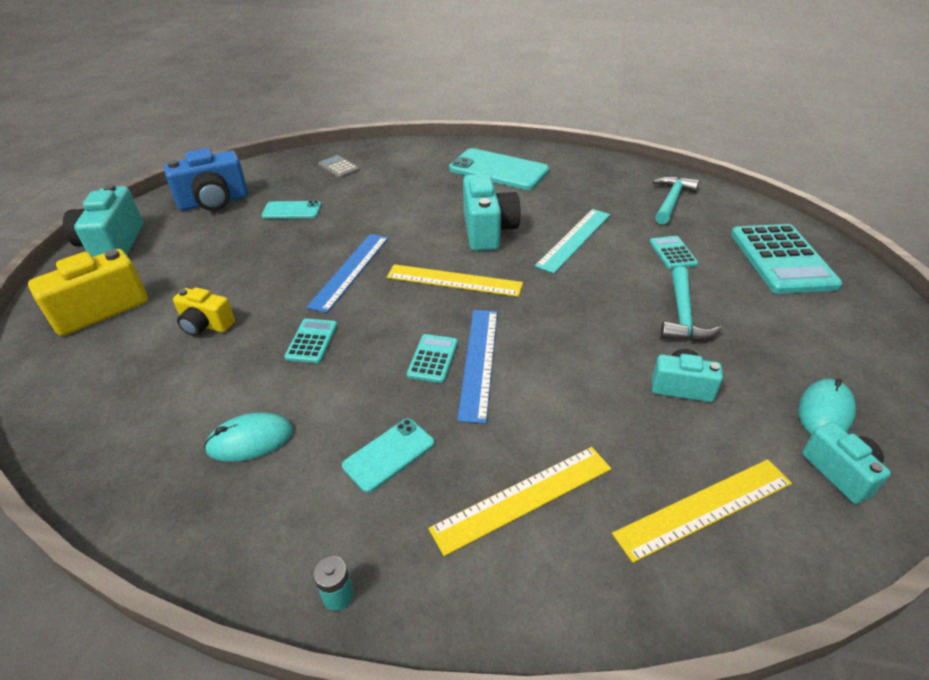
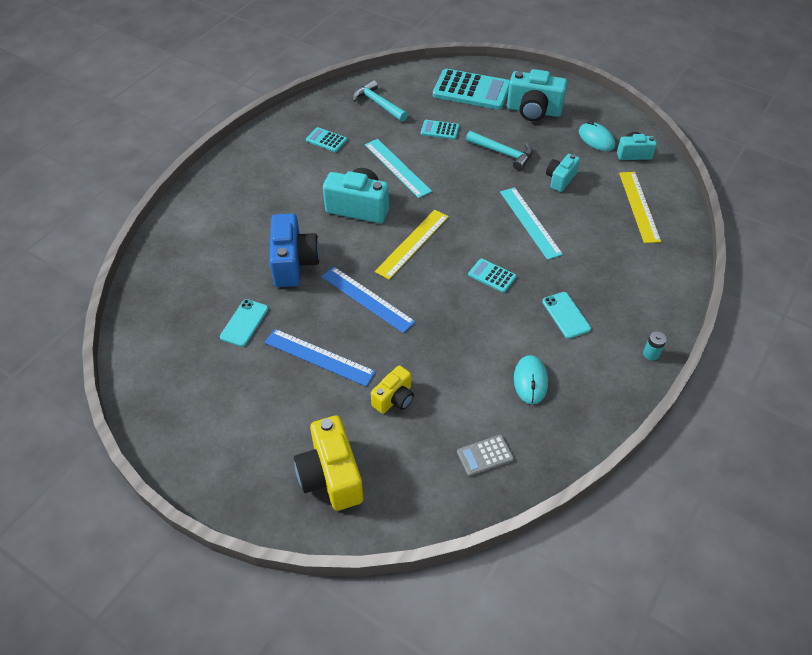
camera: 70 degrees left, 10 degrees up
turquoise camera [63,184,143,257] -> turquoise camera moved to [507,69,567,121]
blue camera [164,148,248,211] -> blue camera moved to [269,214,320,287]
turquoise calculator [284,319,337,363] -> turquoise calculator moved to [306,127,347,152]
grey calculator [318,155,360,178] -> grey calculator moved to [457,435,514,476]
yellow ruler [428,447,611,556] -> none
turquoise phone [449,148,549,190] -> none
blue ruler [457,310,497,424] -> blue ruler moved to [264,329,376,386]
none -> turquoise ruler [500,187,563,260]

